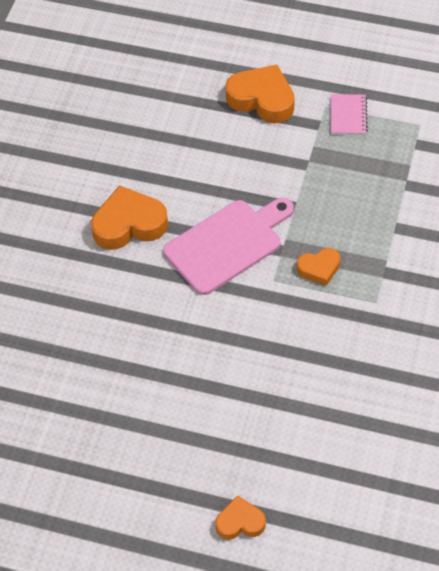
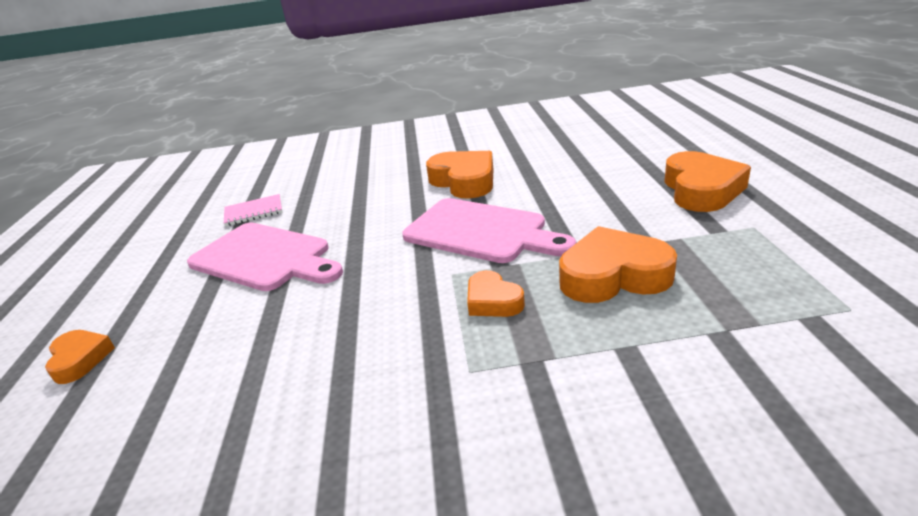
camera: 70 degrees right, 25 degrees down
pink notebook [331,94,368,135] -> pink notebook moved to [224,194,282,226]
none -> pink cutting board [187,223,343,291]
none -> orange heart [559,226,677,303]

